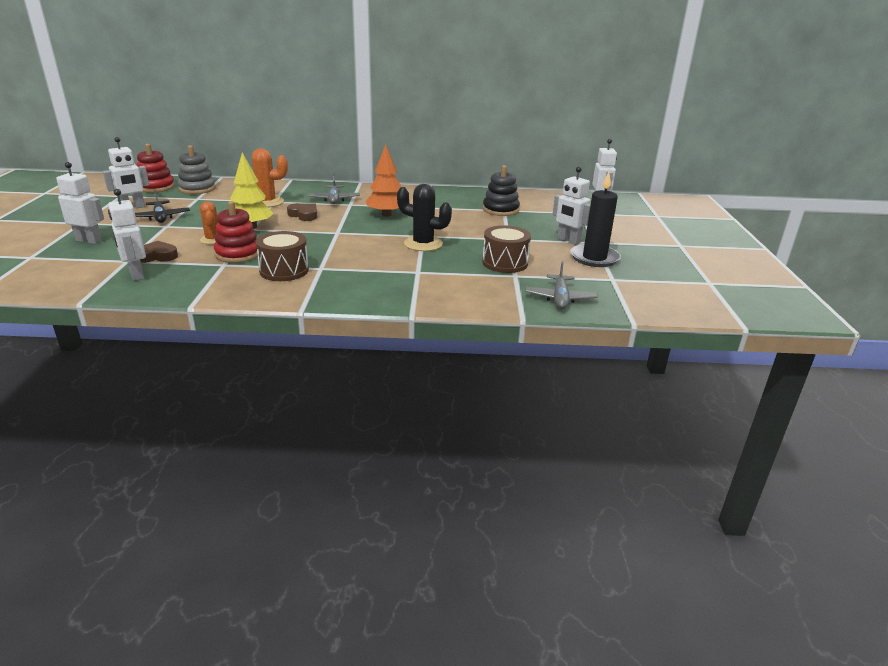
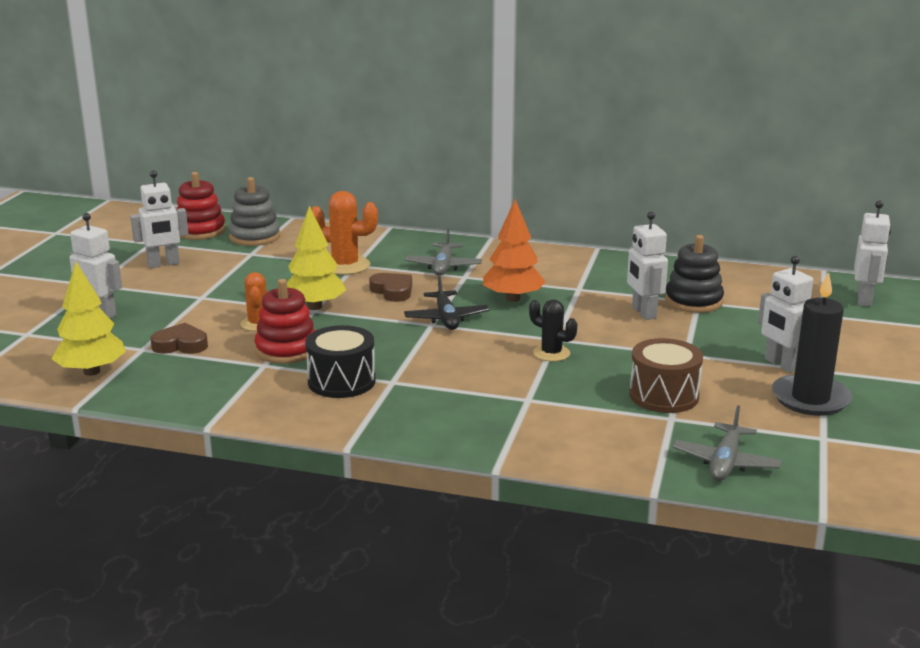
camera: 15 degrees right, 5 degrees down
white robot [108,189,146,281] -> white robot moved to [627,212,668,320]
black plane [135,190,190,223] -> black plane moved to [404,275,489,330]
brown drum [256,231,309,281] -> black drum [305,325,375,398]
black cactus [397,184,452,251] -> black cactus [529,299,577,362], size x0.64
none -> yellow tree [51,261,126,376]

